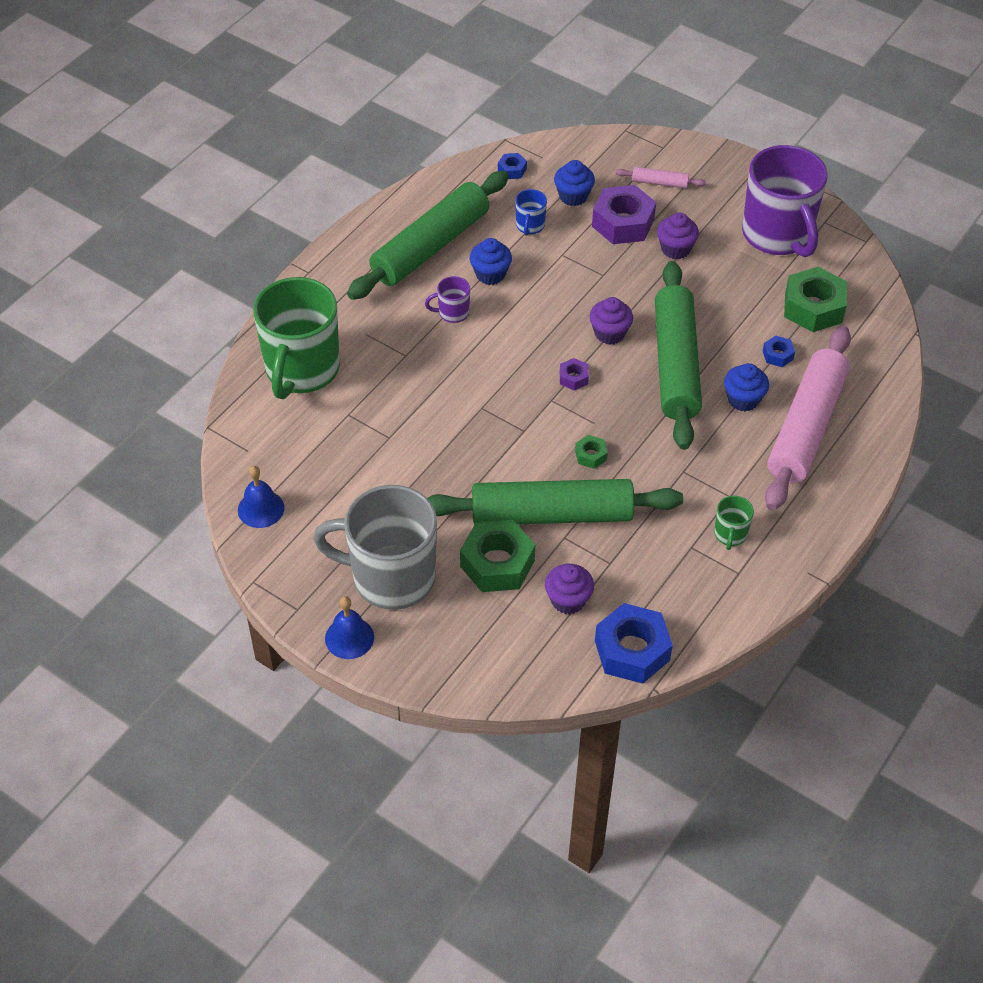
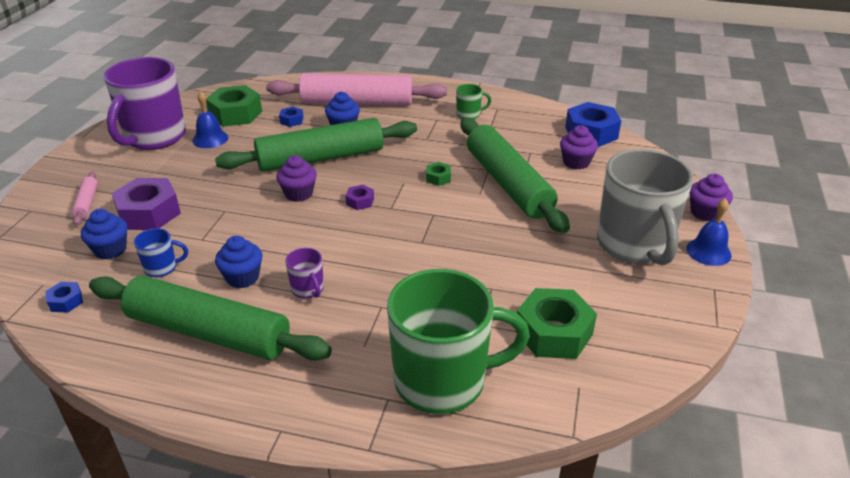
camera: 110 degrees left, 15 degrees down
blue bell [238,466,284,528] -> blue bell moved to [193,91,228,148]
green nut [460,520,535,592] -> green nut moved to [515,288,597,359]
purple cupcake [657,213,699,259] -> purple cupcake moved to [689,173,733,221]
purple mug [742,145,828,257] -> purple mug turned 150 degrees clockwise [104,57,186,150]

